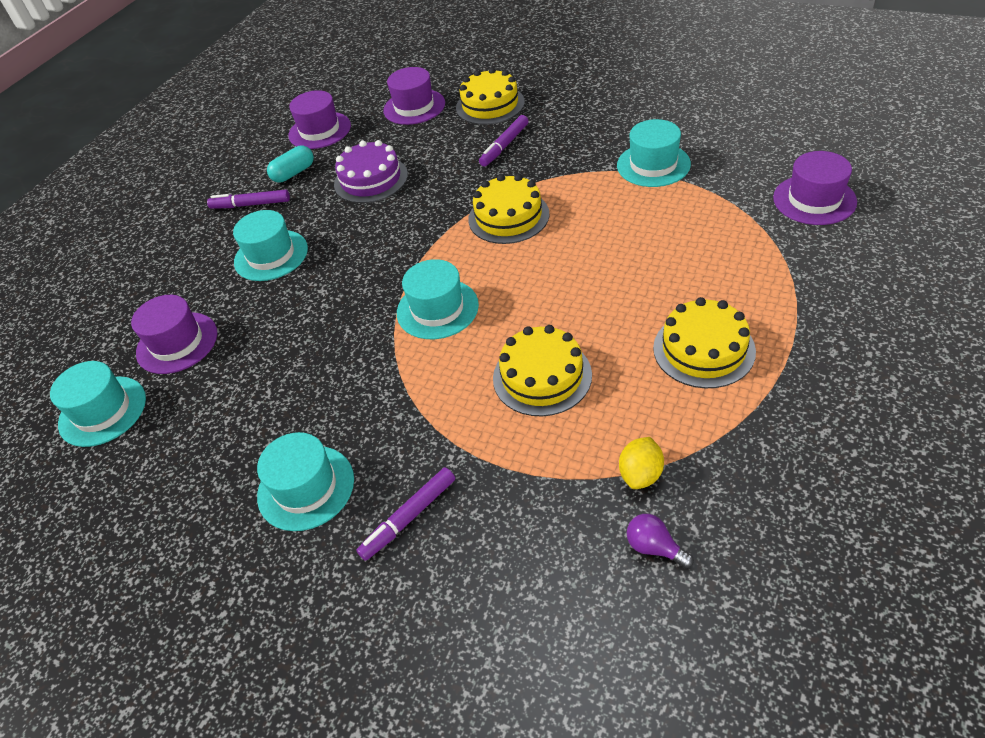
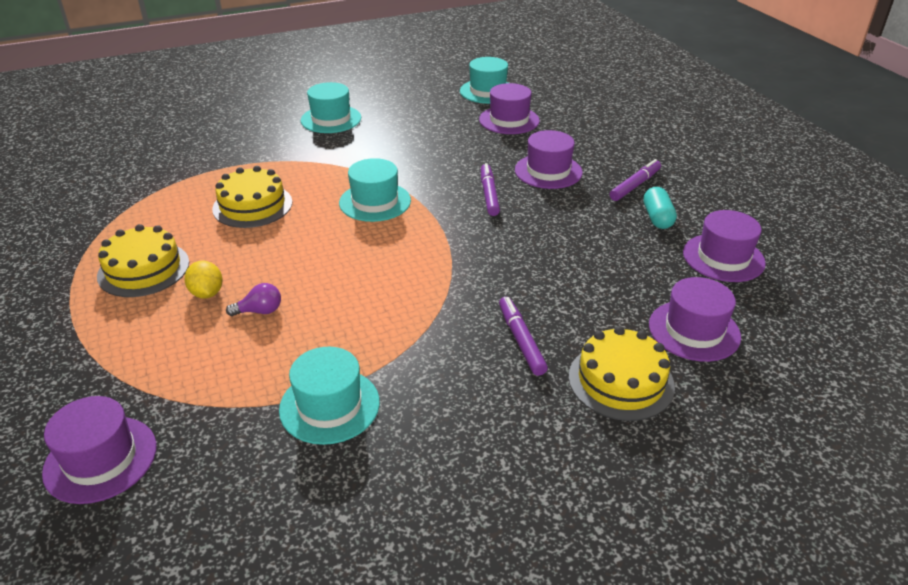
camera: 125 degrees right, 10 degrees down
turquoise hat [233,210,308,281] -> purple hat [515,130,583,189]
purple cake [334,140,408,203] -> none
purple marker [356,467,455,561] -> purple marker moved to [481,163,500,216]
yellow cake [468,174,549,244] -> none
yellow lemon [619,437,664,489] -> yellow lemon moved to [184,260,223,299]
purple light bulb [627,514,694,568] -> purple light bulb moved to [226,283,281,316]

